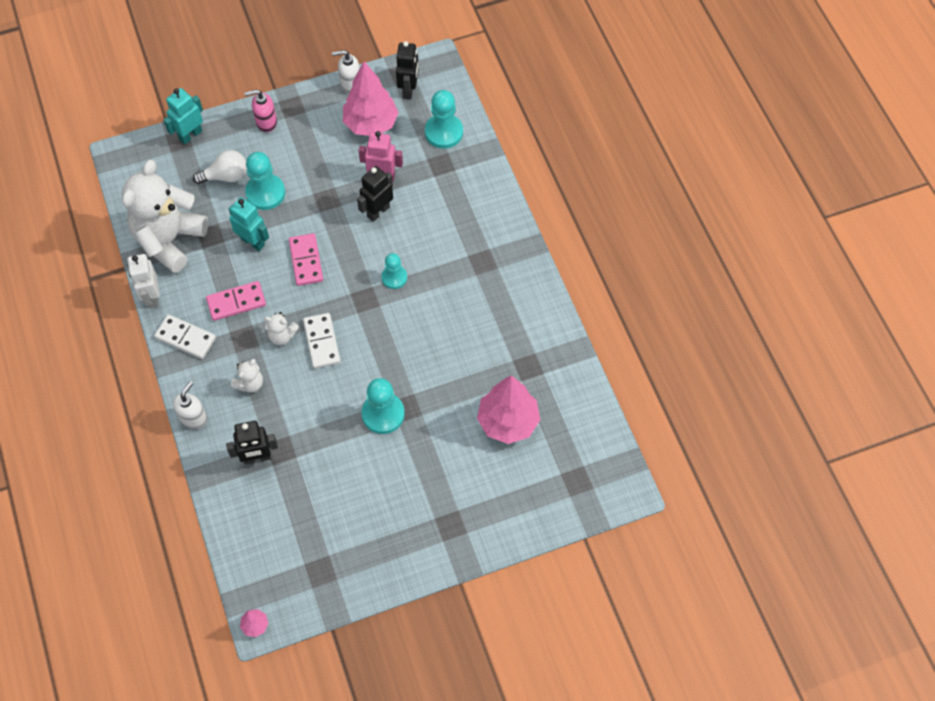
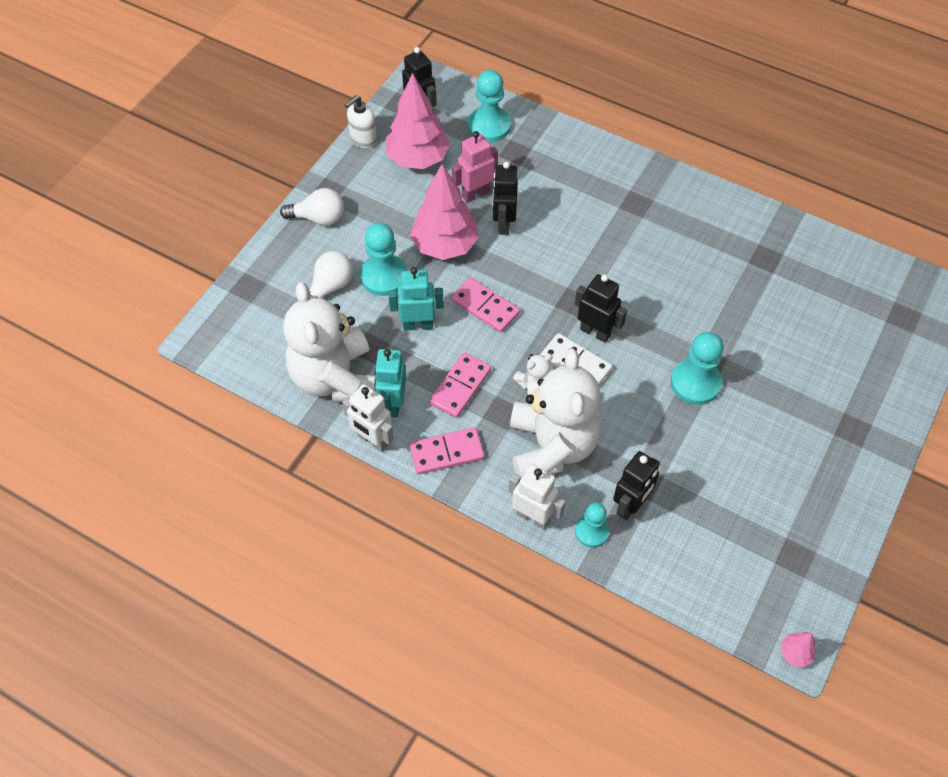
camera: 40 degrees left, 5 degrees down
white domino [154,314,216,359] -> pink domino [409,427,484,474]
turquoise robot [163,88,203,145] -> turquoise robot moved to [374,349,406,418]
white soap dispenser [173,381,207,429] -> white robot [509,465,566,530]
white teddy bear [231,359,263,393] -> white teddy bear [510,348,601,478], size x2.39
pink soap dispenser [244,89,277,132] -> white light bulb [280,188,344,226]
turquoise pawn [381,253,407,289] -> turquoise pawn moved to [575,503,609,548]
pink tree [477,375,540,444] -> pink tree moved to [410,164,479,260]
none -> black robot [575,274,627,343]

